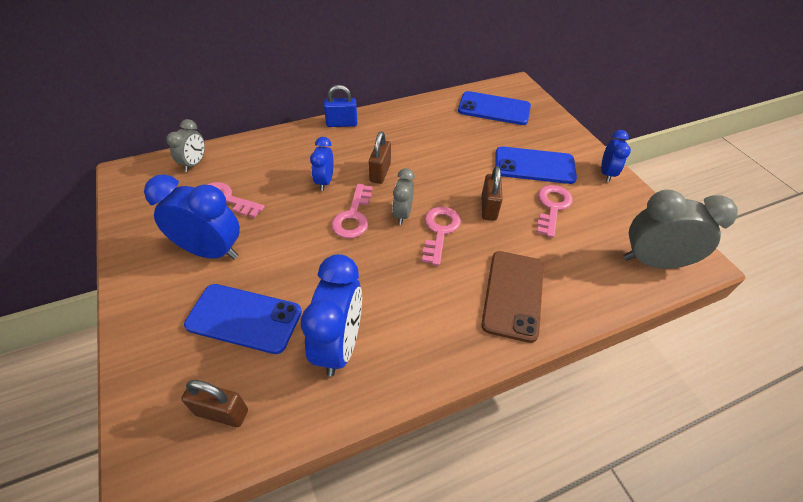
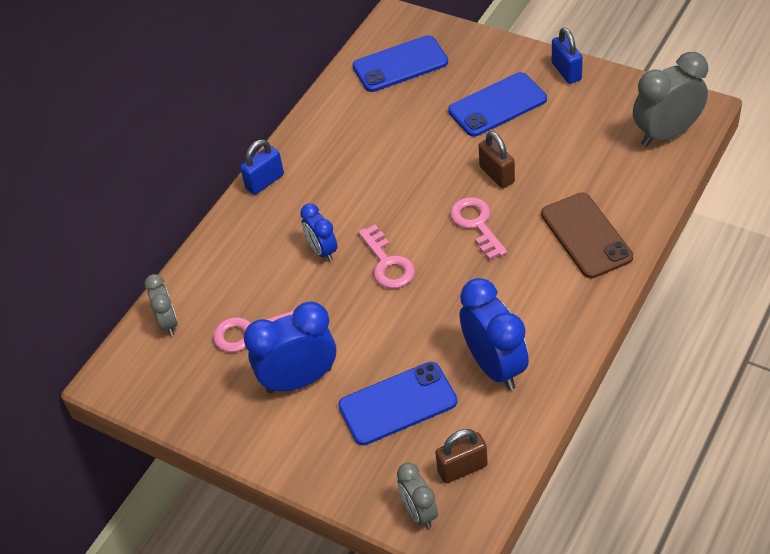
camera: 30 degrees left, 0 degrees up
brown padlock [369,131,391,184] -> none
grey clock [392,168,415,225] -> grey clock moved to [397,463,438,529]
pink key [536,185,573,238] -> none
blue clock [601,130,631,182] -> blue padlock [552,27,583,84]

